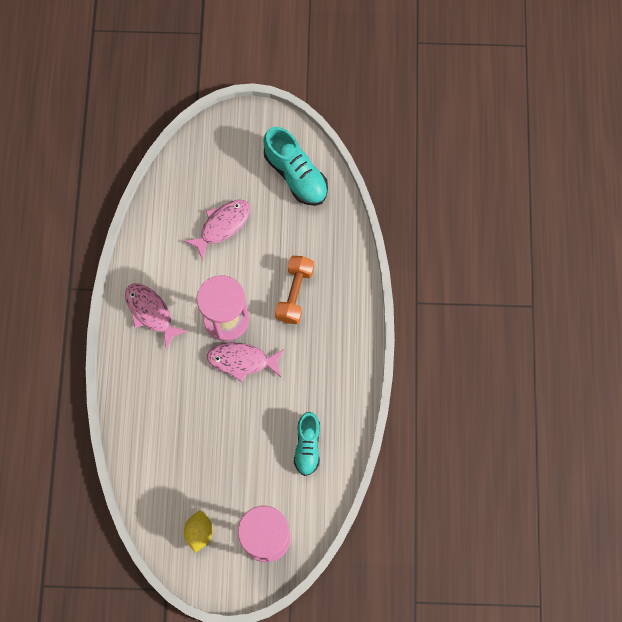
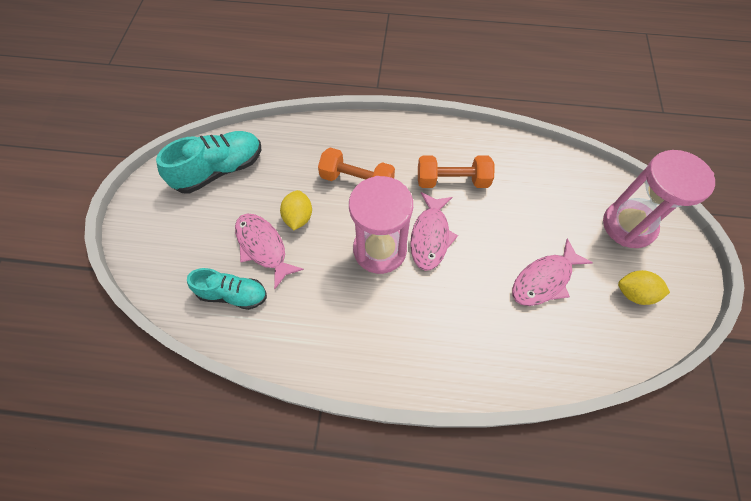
camera: 85 degrees left, 10 degrees down
pink fish [125,283,187,349] -> pink fish moved to [512,238,593,306]
turquoise shoe [294,412,320,476] -> turquoise shoe moved to [187,268,267,310]
none -> yellow lemon [280,190,312,230]
none -> orange dumbbell [418,155,495,188]

